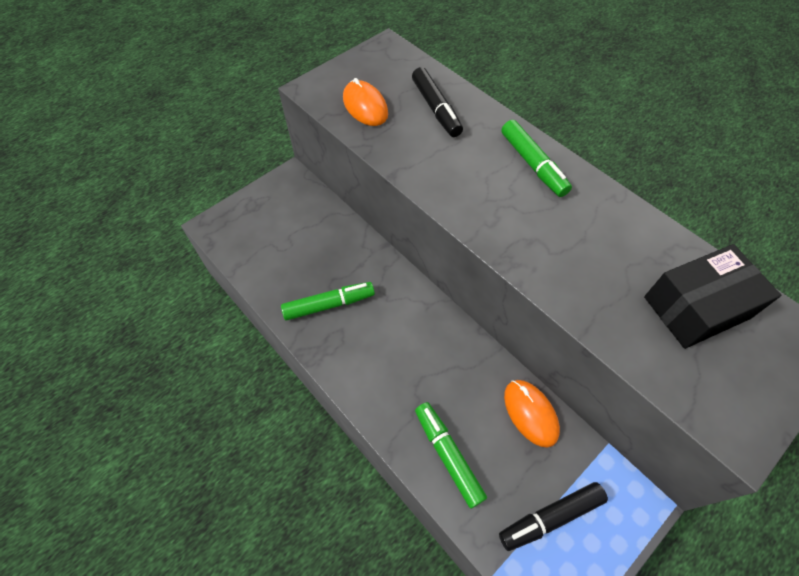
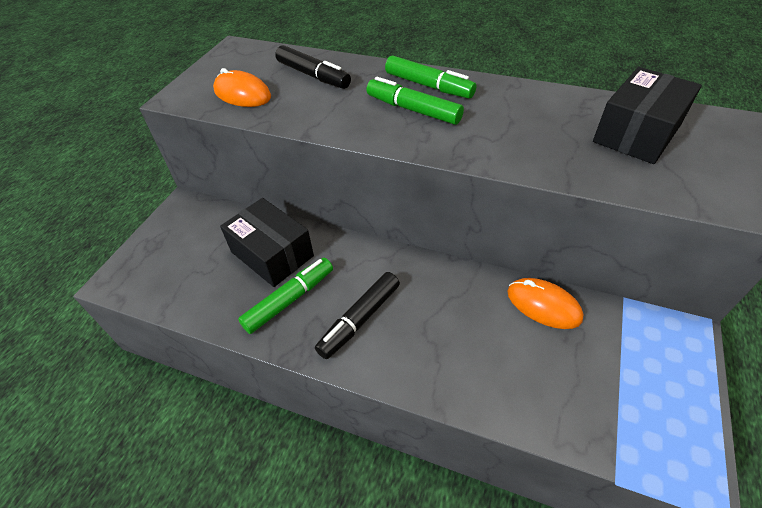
camera: 25 degrees left, 10 degrees down
green marker [415,402,487,509] -> green marker moved to [366,77,464,125]
black marker [499,482,608,551] -> black marker moved to [315,272,400,359]
none -> black box [220,198,314,287]

